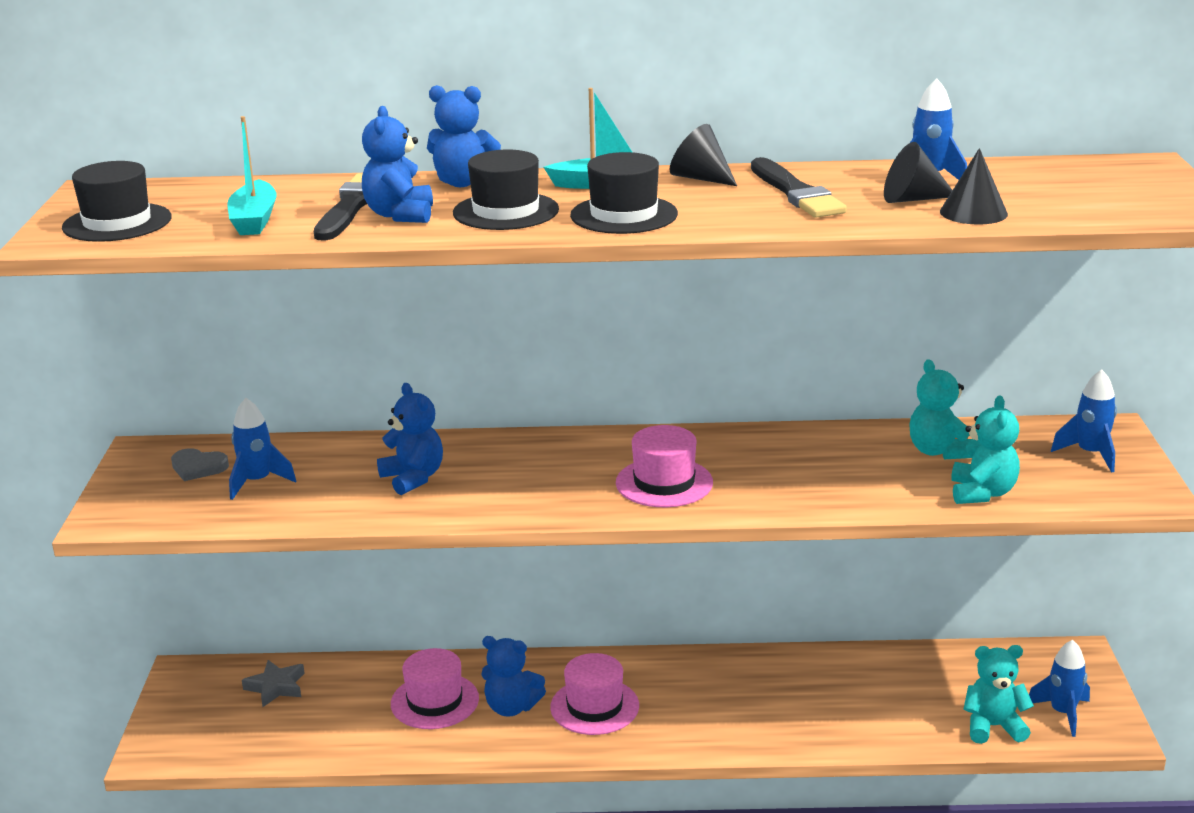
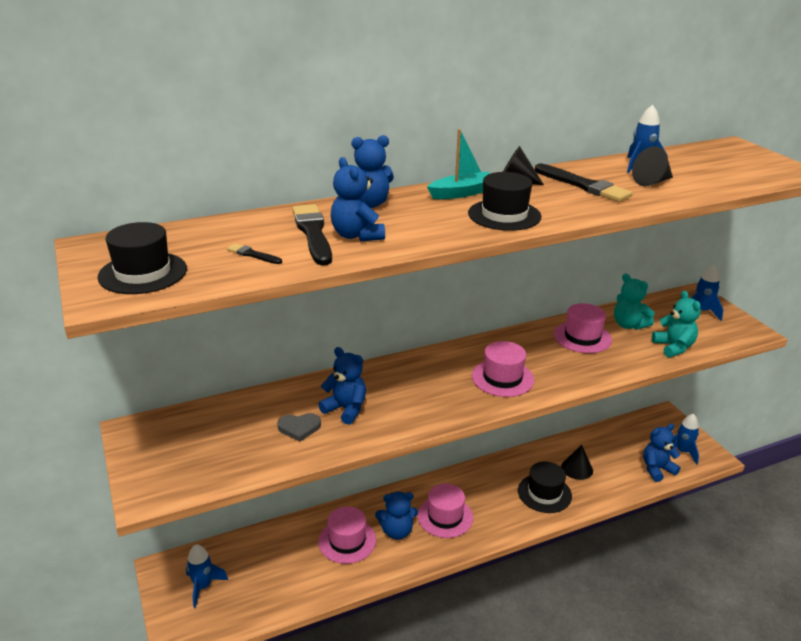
camera: 25 degrees left, 5 degrees up
grey heart [171,448,229,481] -> grey heart moved to [277,413,321,442]
turquoise boat [227,116,277,235] -> black brush [227,243,282,264]
blue rocket [229,398,296,500] -> blue rocket moved to [186,544,228,608]
grey star [242,660,305,707] -> none
black hat [453,150,559,230] -> black hat moved to [518,461,572,513]
black cone [940,148,1008,224] -> black cone moved to [561,445,593,480]
turquoise teddy bear [964,645,1034,744] -> blue teddy bear [643,424,681,482]
none -> pink hat [554,303,612,353]

